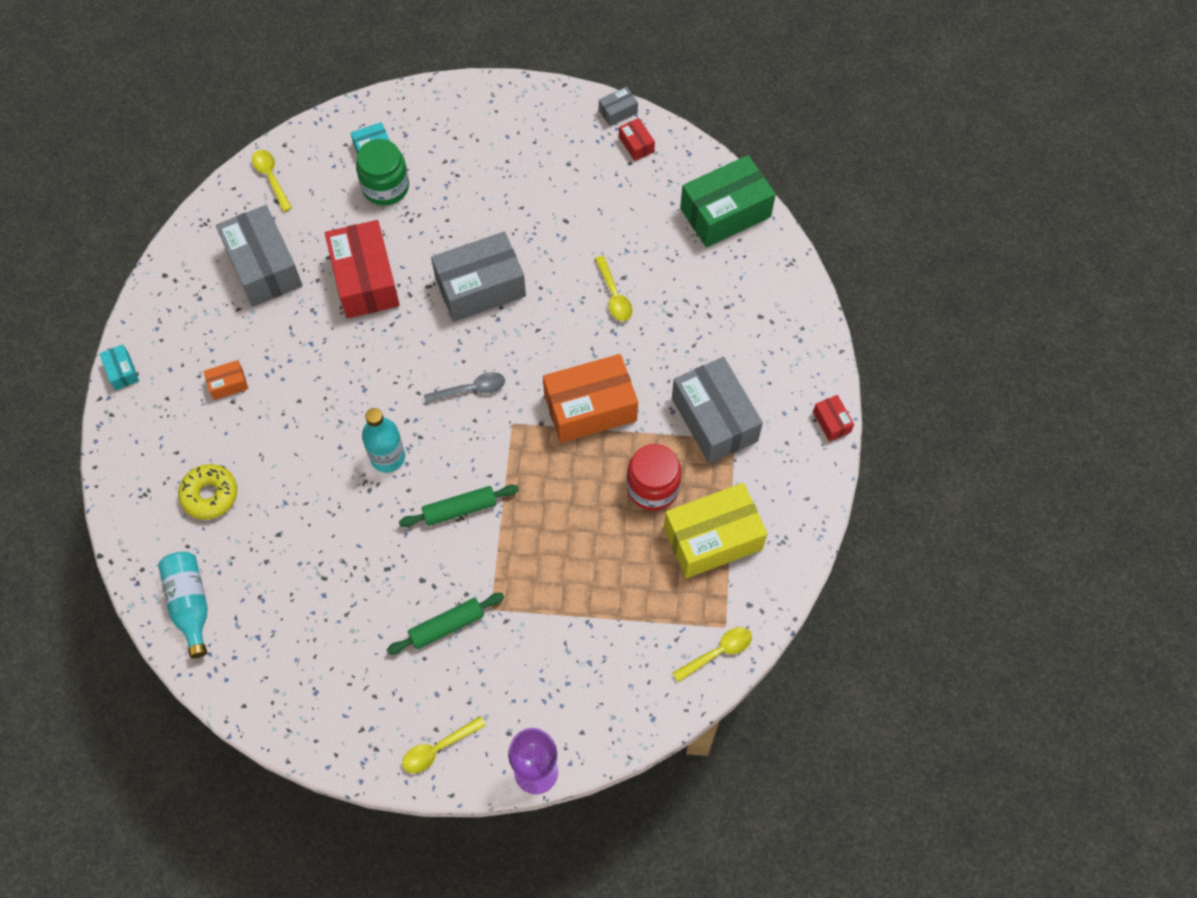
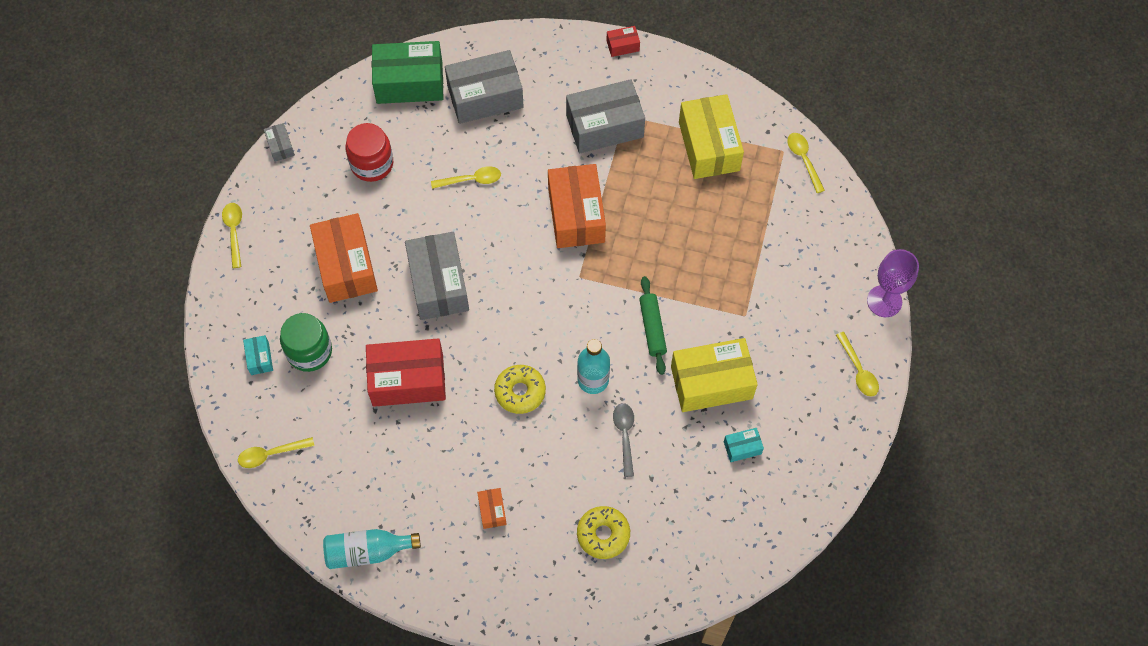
camera: 80 degrees left, 0 degrees up
turquoise box [99,344,139,390] -> turquoise box moved to [724,428,764,462]
turquoise bottle [158,552,208,658] -> turquoise bottle moved to [323,529,421,569]
grey box [216,205,302,307] -> grey box moved to [445,50,524,124]
green rolling pin [387,593,505,655] -> none
grey spoon [424,372,505,404] -> grey spoon moved to [613,403,634,477]
red box [619,118,655,161] -> none
red jar [627,444,682,511] -> red jar moved to [345,123,393,182]
green box [680,155,776,247] -> green box turned 75 degrees counterclockwise [372,41,444,104]
none -> yellow spoon [222,203,242,268]
none -> orange box [310,213,378,303]
none -> yellow donut [494,365,546,414]
none -> yellow box [671,338,758,412]

